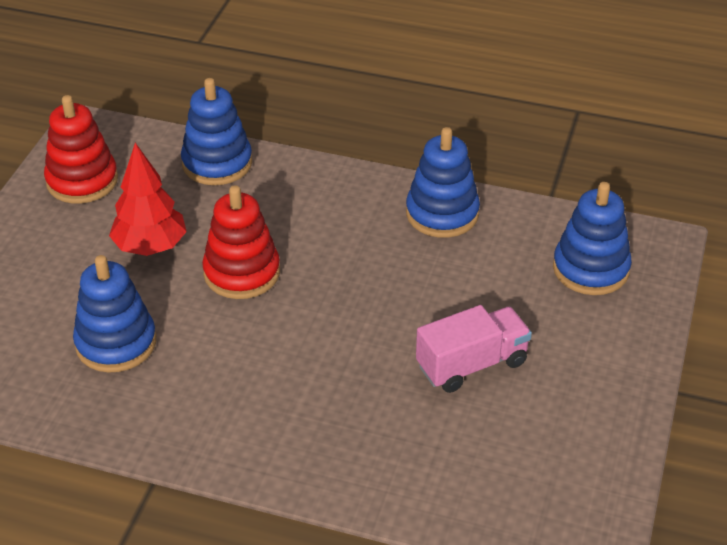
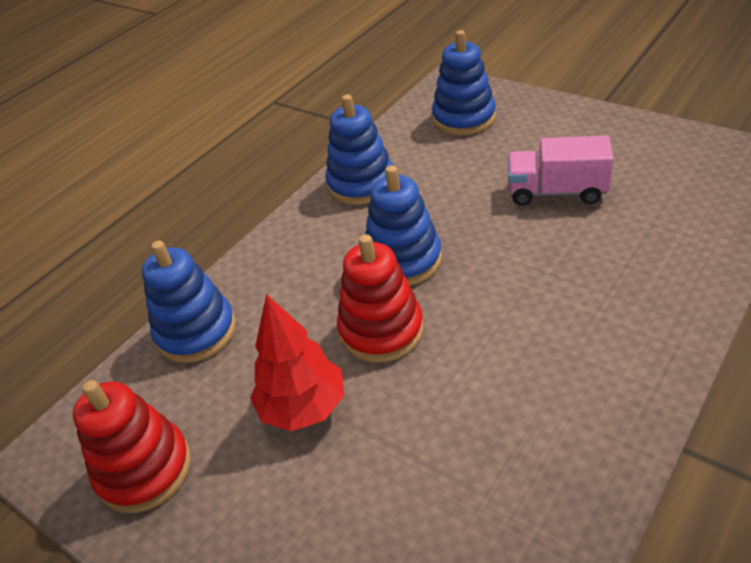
camera: 65 degrees left, 0 degrees up
blue stacking toy [73,255,156,373] -> blue stacking toy moved to [365,165,442,286]
pink truck [416,305,532,393] -> pink truck turned 75 degrees counterclockwise [508,135,614,206]

